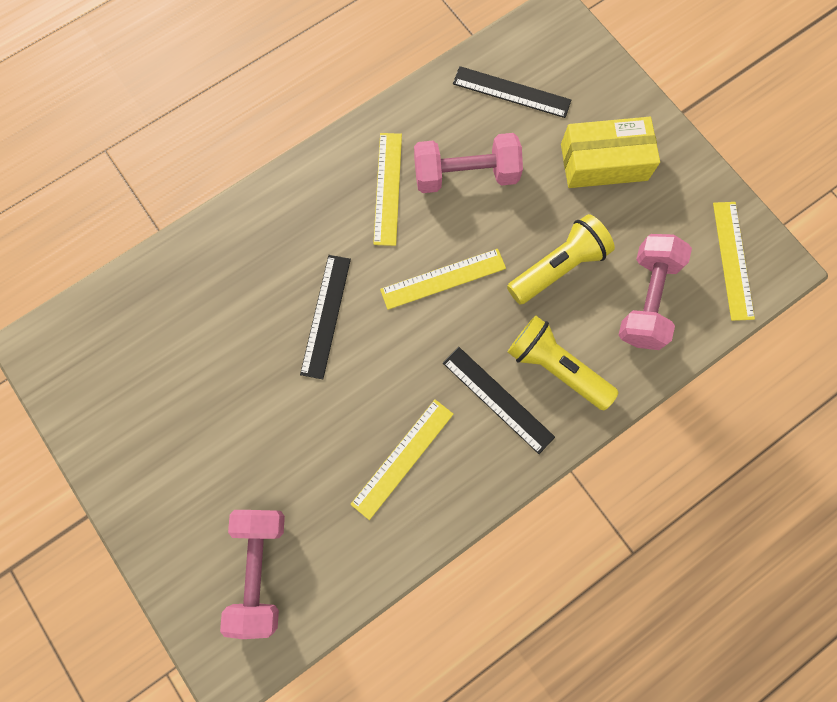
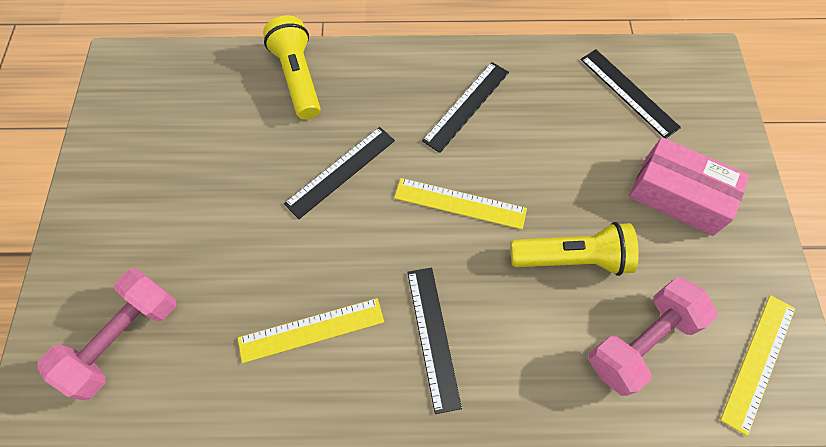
camera: 35 degrees right, 10 degrees down
yellow ruler [373,133,402,246] -> black ruler [422,62,509,153]
pink dumbbell [414,133,523,193] -> none
yellow flashlight [508,315,619,410] -> yellow flashlight moved to [263,16,320,120]
yellow box [561,117,660,188] -> pink box [629,137,750,236]

